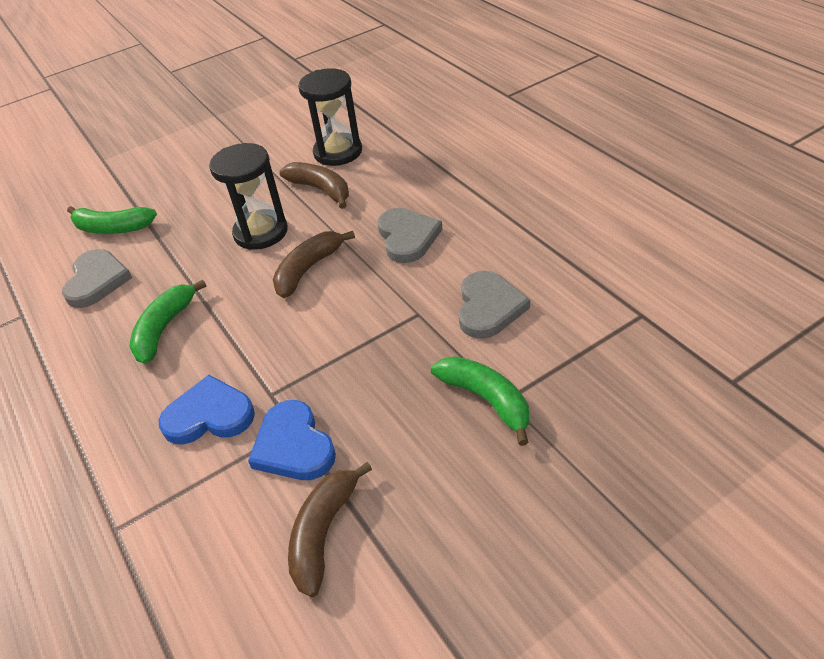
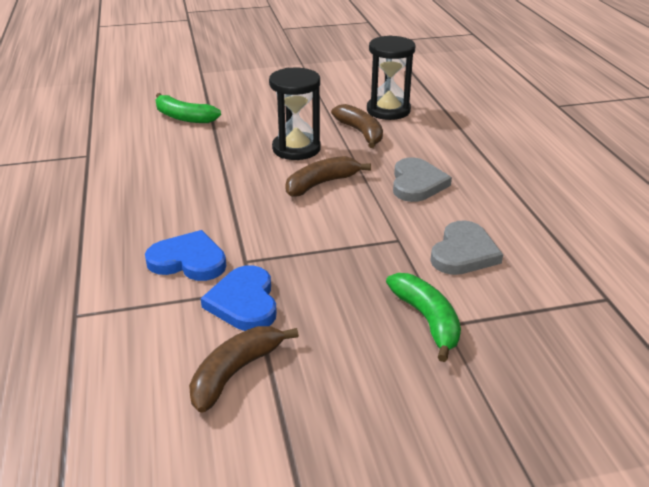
camera: 15 degrees right, 10 degrees down
grey heart [62,249,132,308] -> none
green banana [129,280,206,364] -> none

